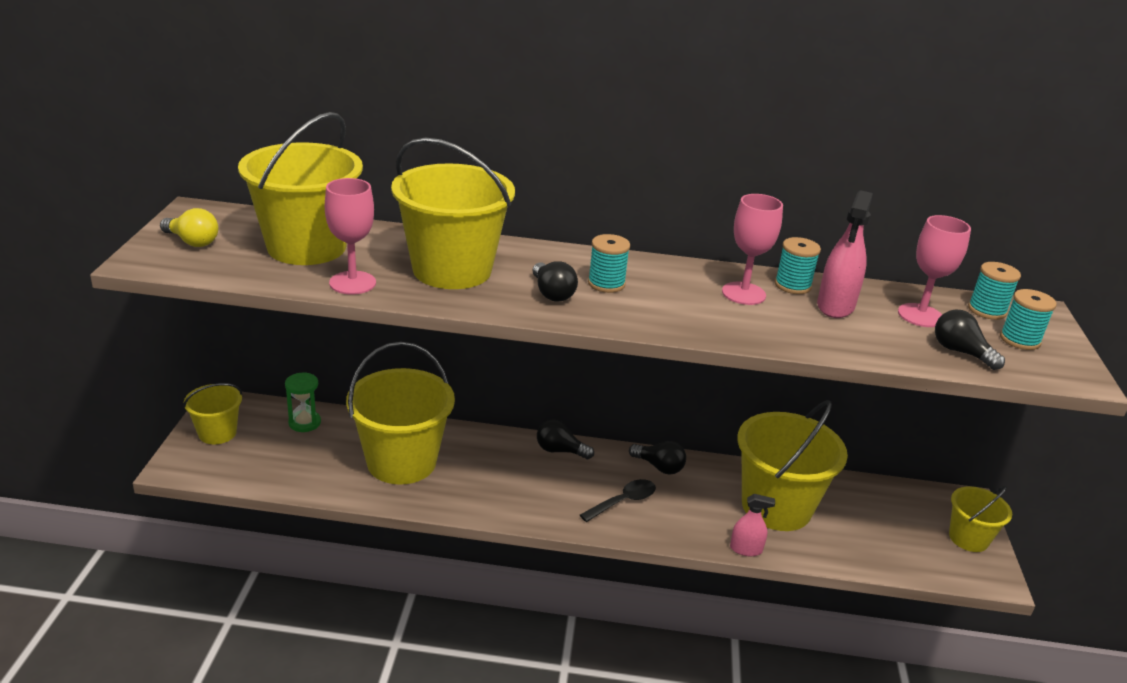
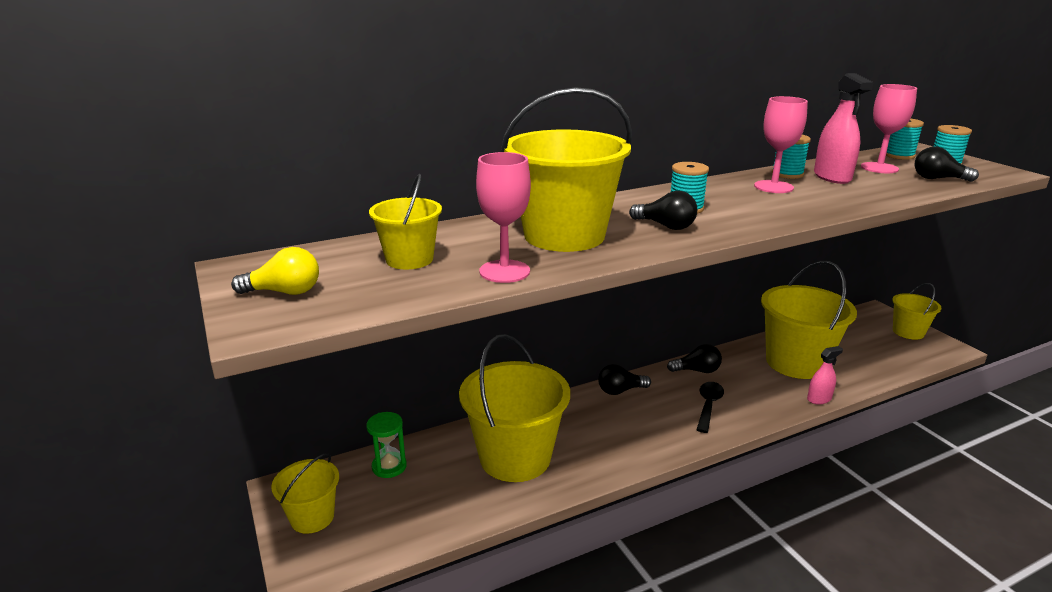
camera: 30 degrees left, 5 degrees down
yellow bucket [238,112,363,265] -> yellow bucket [369,174,442,269], size x0.54

